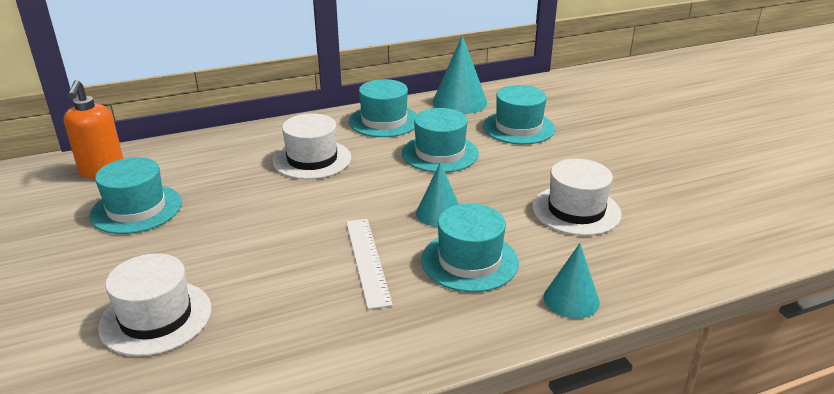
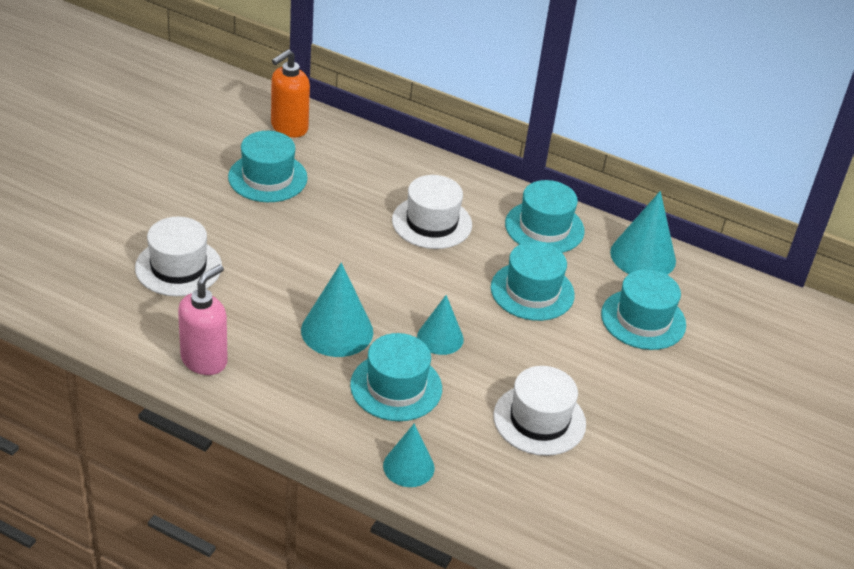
camera: 45 degrees right, 10 degrees up
white ruler [346,219,393,309] -> turquoise cone [301,263,373,357]
none -> pink soap dispenser [178,264,228,375]

